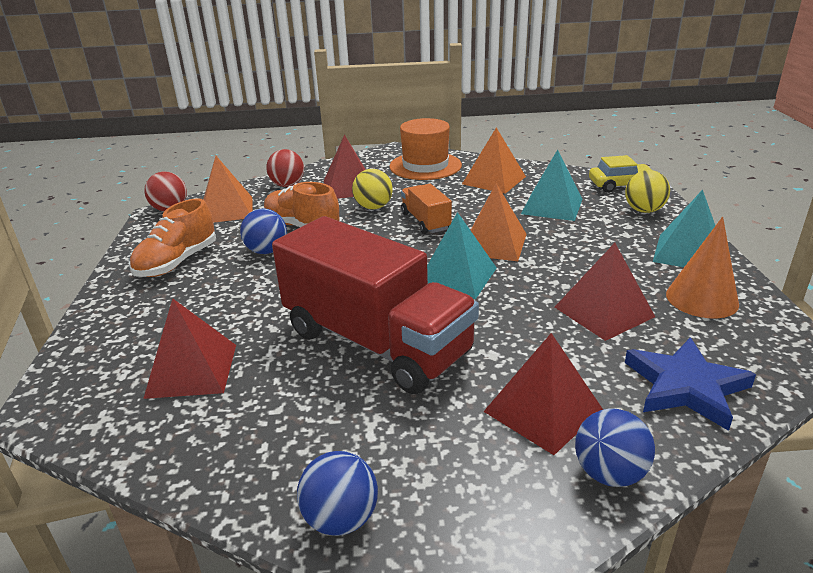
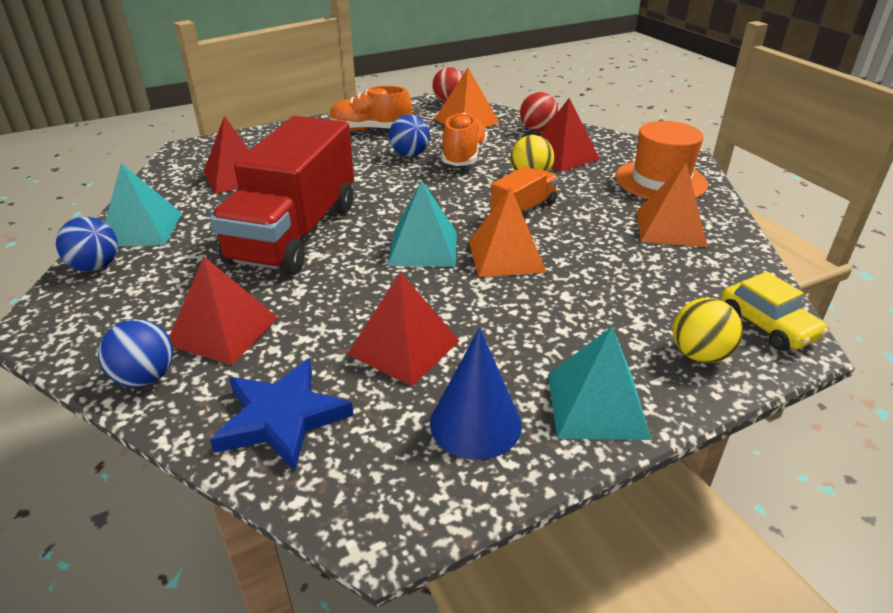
camera: 65 degrees right, 5 degrees up
turquoise pyramid [521,150,582,221] -> turquoise pyramid moved to [105,163,182,246]
orange cone [666,217,739,318] -> blue cone [430,328,522,460]

